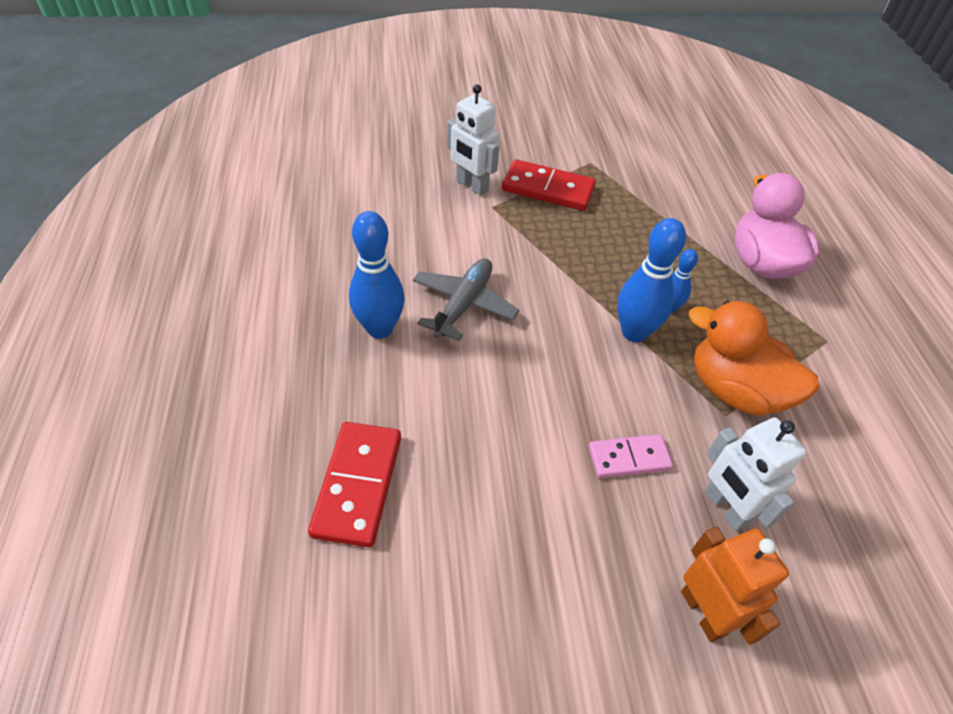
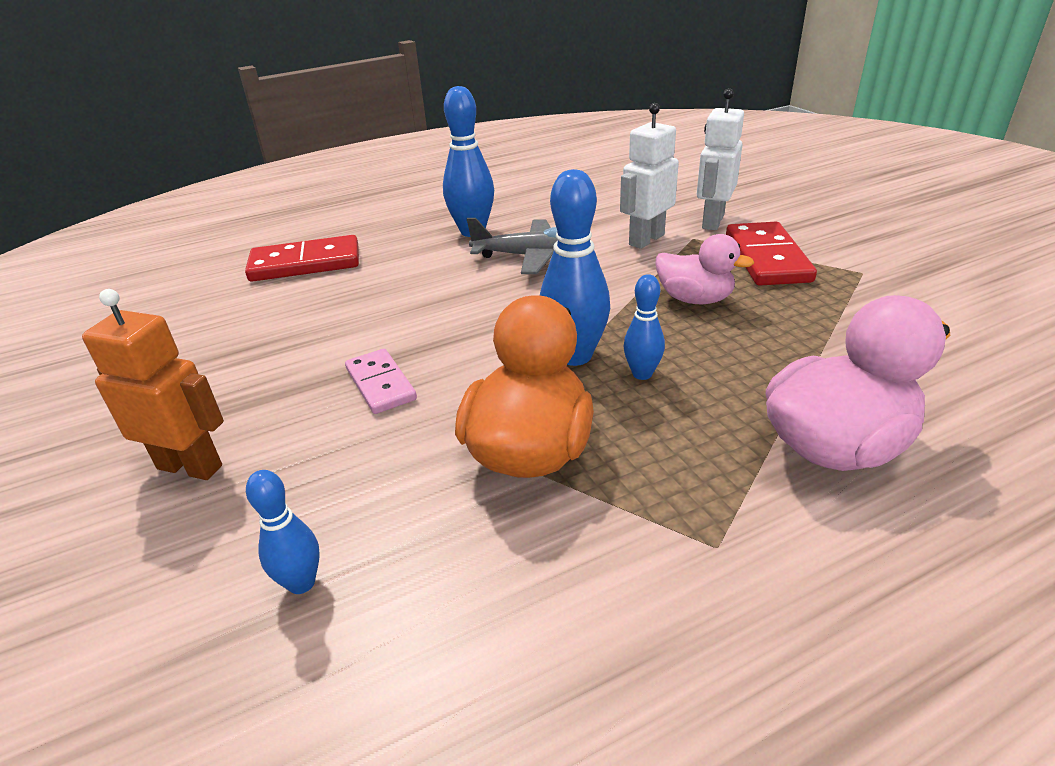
camera: 75 degrees right, 15 degrees down
orange robot [681,527,789,645] -> orange robot turned 120 degrees counterclockwise [82,289,224,480]
white robot [705,417,807,532] -> white robot moved to [620,103,679,249]
none -> blue bowling pin [246,470,320,594]
none -> pink duck [655,234,754,304]

